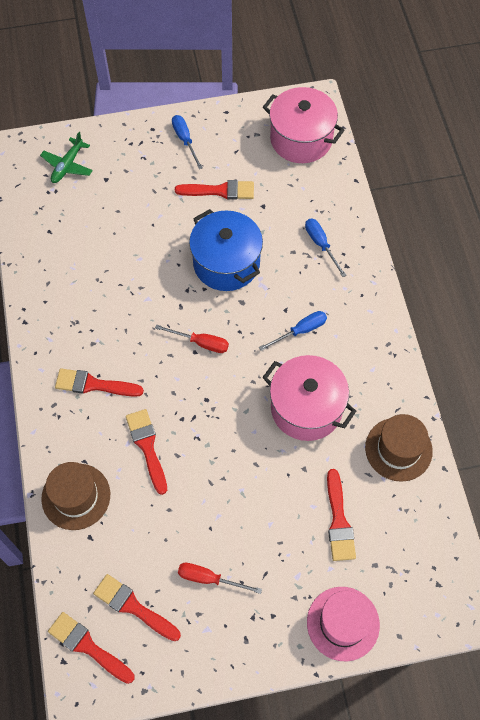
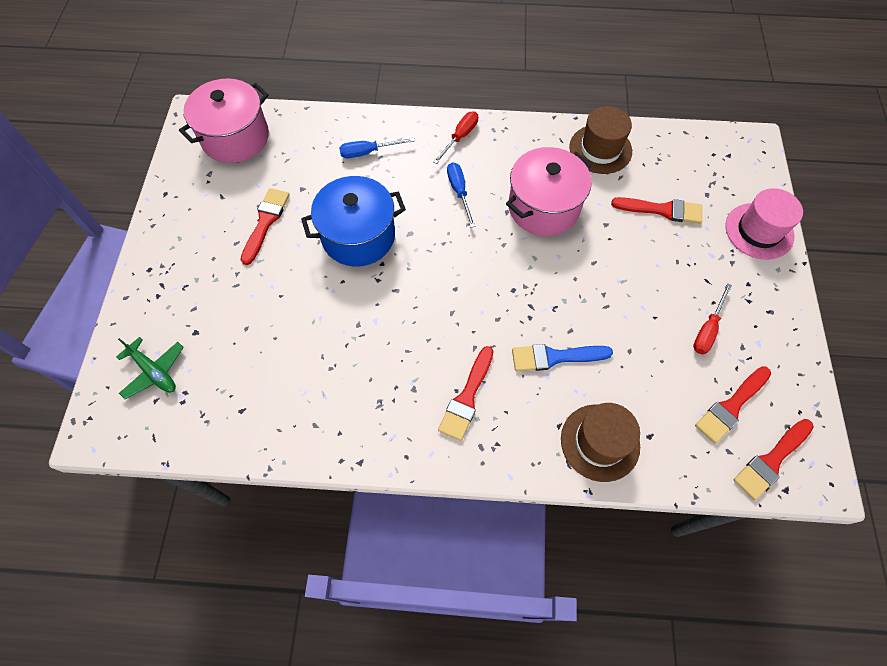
camera: 75 degrees left, 0 degrees up
red brush [126,409,167,495] -> blue brush [512,344,613,371]
red screwdriver [155,324,229,353] -> red screwdriver moved to [433,112,478,164]
blue screwdriver [172,115,203,169] -> none

